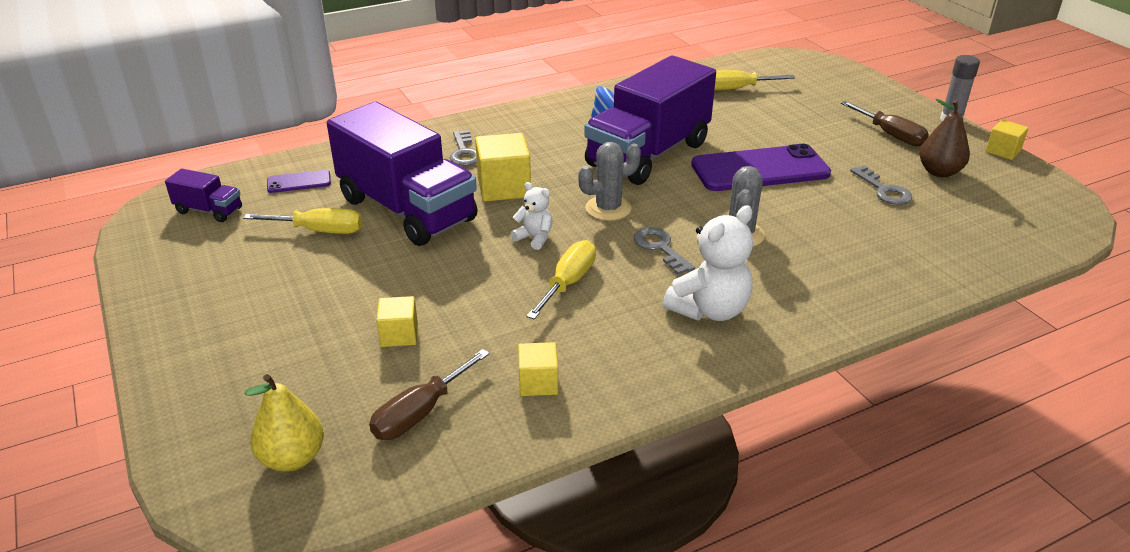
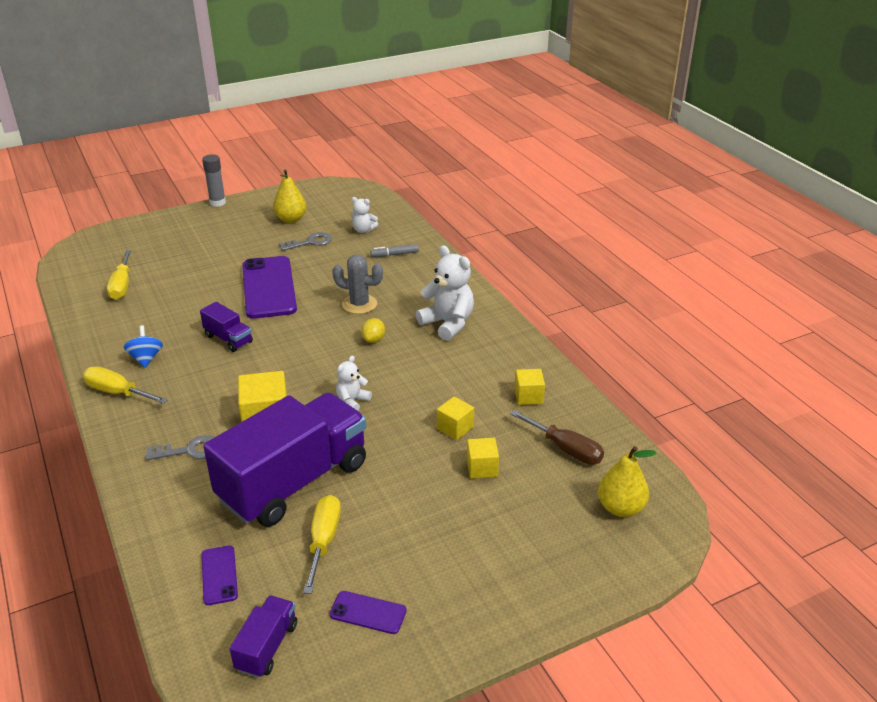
camera: 90 degrees left, 0 degrees up
yellow screwdriver [526,240,596,319] -> yellow screwdriver moved to [83,366,168,404]
grey cactus [578,142,641,221] -> none
purple truck [584,55,716,185] -> purple truck [200,302,253,352], size x0.43
grey key [634,227,695,275] -> yellow lemon [361,318,385,343]
brown screwdriver [841,101,929,146] -> none
brown pear [920,99,970,177] -> yellow pear [273,169,306,223]
yellow cube [986,120,1029,160] -> yellow cube moved to [437,397,474,440]
none -> purple phone [329,591,406,634]
none -> white teddy bear [351,197,378,233]
none -> grey marker [370,244,419,257]

